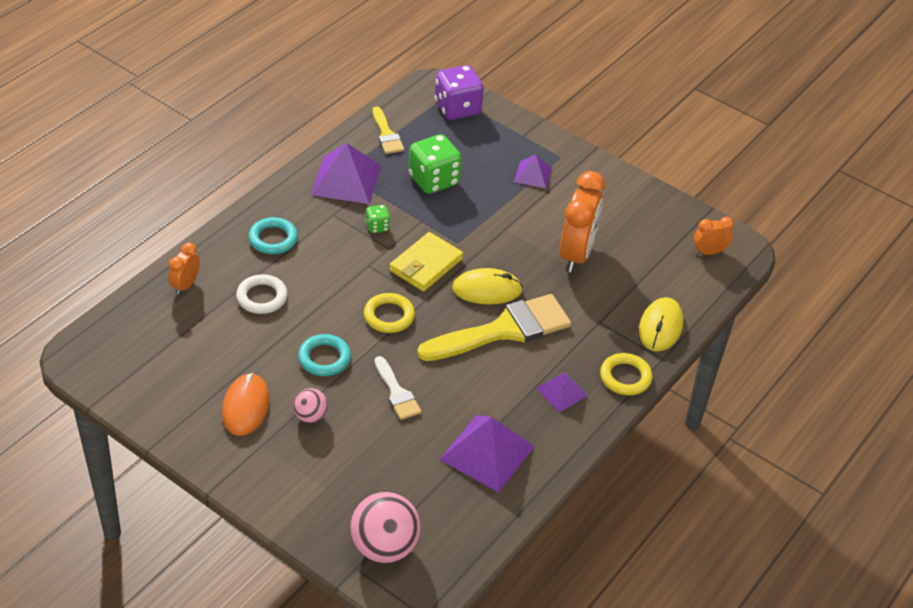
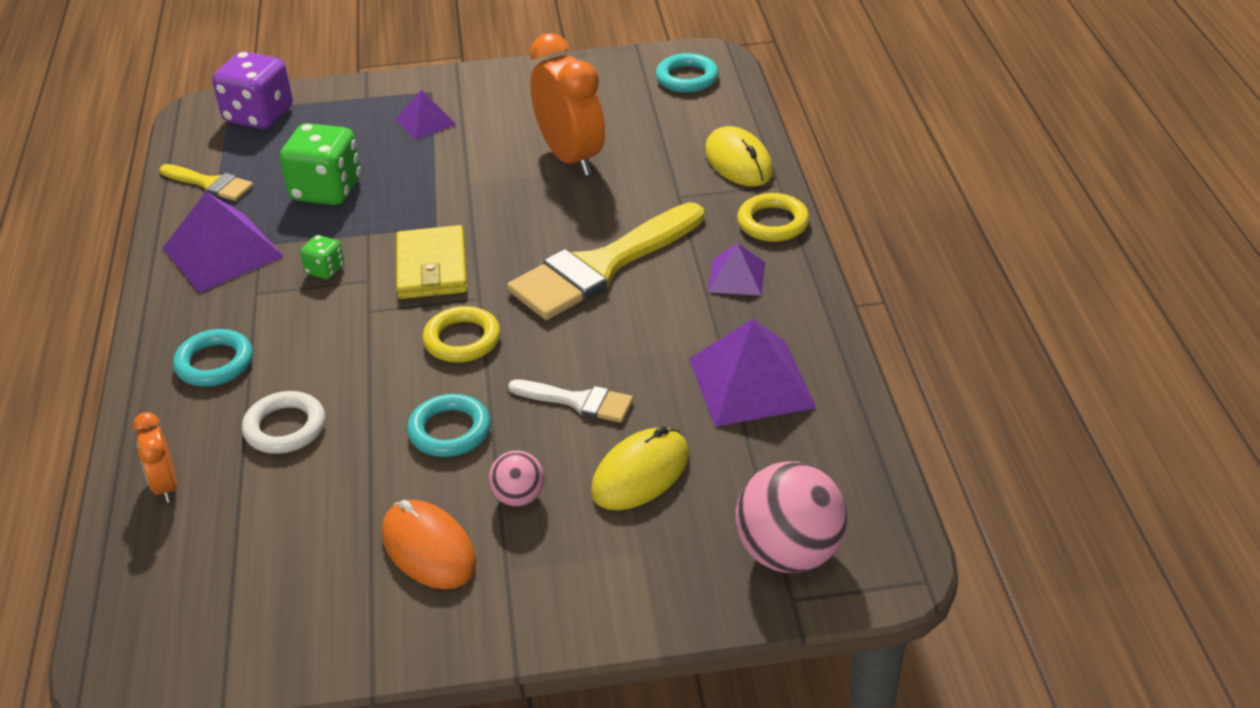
camera: 40 degrees left, 5 degrees down
yellow brush [417,294,571,361] -> yellow brush turned 150 degrees counterclockwise [507,202,704,320]
yellow mouse [452,268,523,304] -> yellow mouse moved to [591,426,689,510]
orange clock [693,217,734,255] -> turquoise ring [656,53,719,93]

